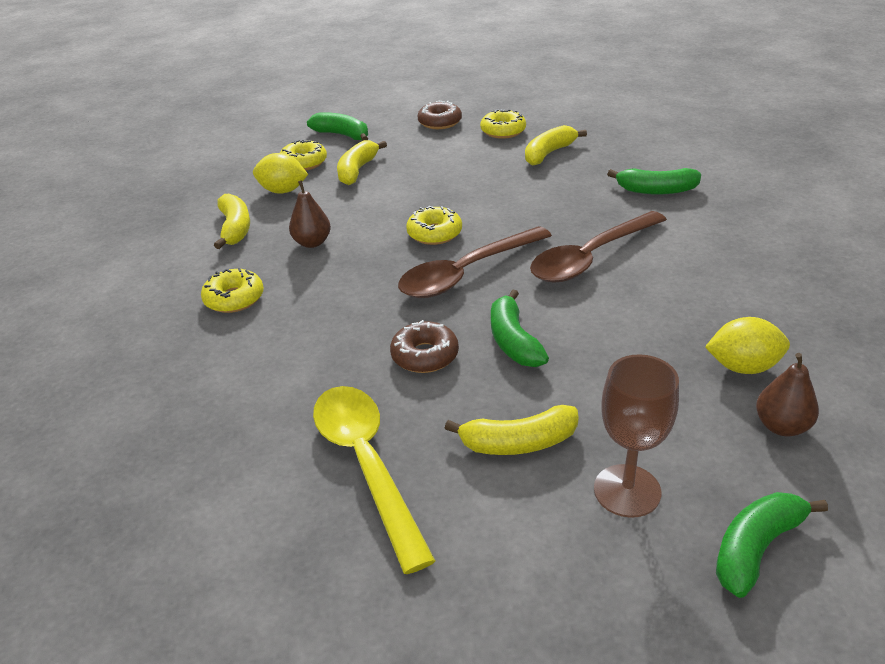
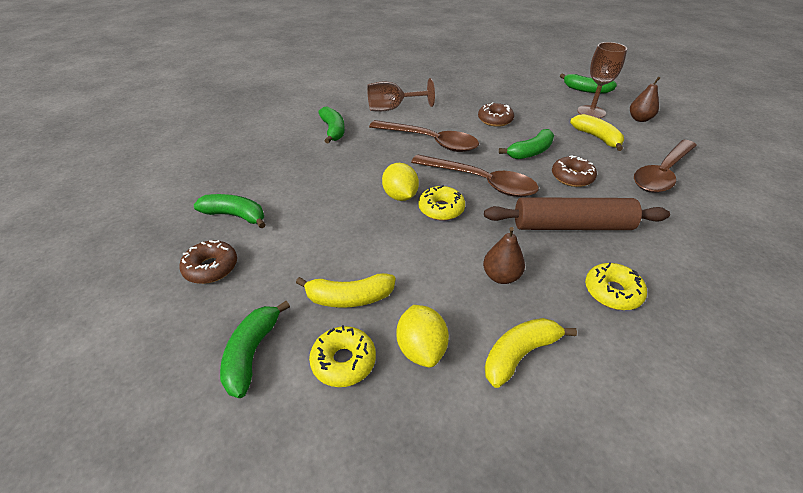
camera: 115 degrees left, 5 degrees up
yellow spoon [313,386,436,574] -> brown spoon [634,140,697,193]
yellow donut [480,109,526,139] -> green banana [194,194,266,228]
yellow banana [525,125,587,166] -> none
yellow lemon [705,317,790,374] -> yellow lemon moved to [382,163,419,201]
brown pear [756,353,819,436] -> brown pear moved to [630,77,660,122]
none -> brown goblet [367,78,435,111]
none -> brown donut [478,102,514,127]
none -> brown rolling pin [484,197,670,230]

